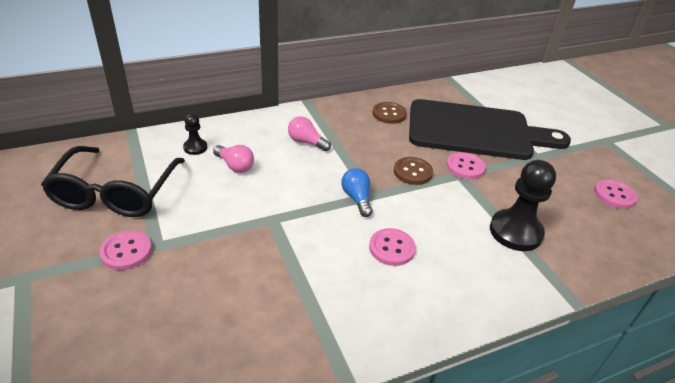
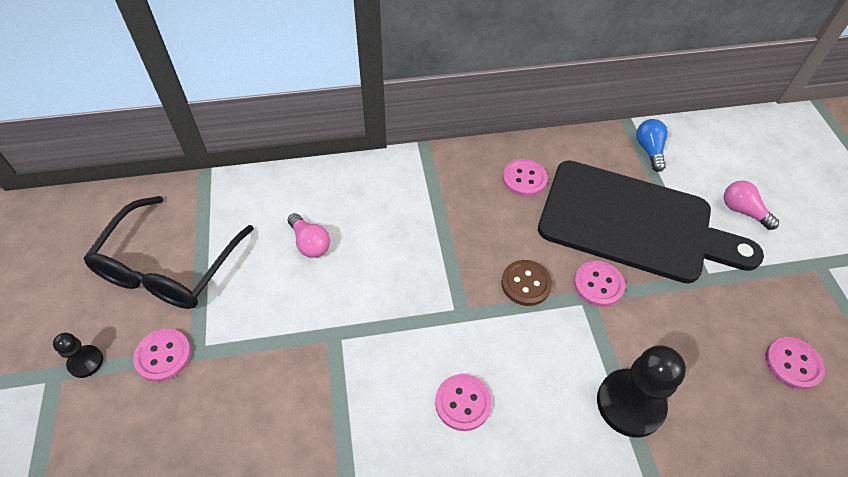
camera: 15 degrees right, 15 degrees up
black pawn [183,114,207,155] -> black pawn moved to [53,333,103,378]
pink light bulb [288,116,331,151] -> pink light bulb moved to [724,181,779,230]
blue light bulb [341,168,372,217] -> blue light bulb moved to [636,119,668,172]
brown button [373,102,407,124] -> pink button [503,159,548,197]

